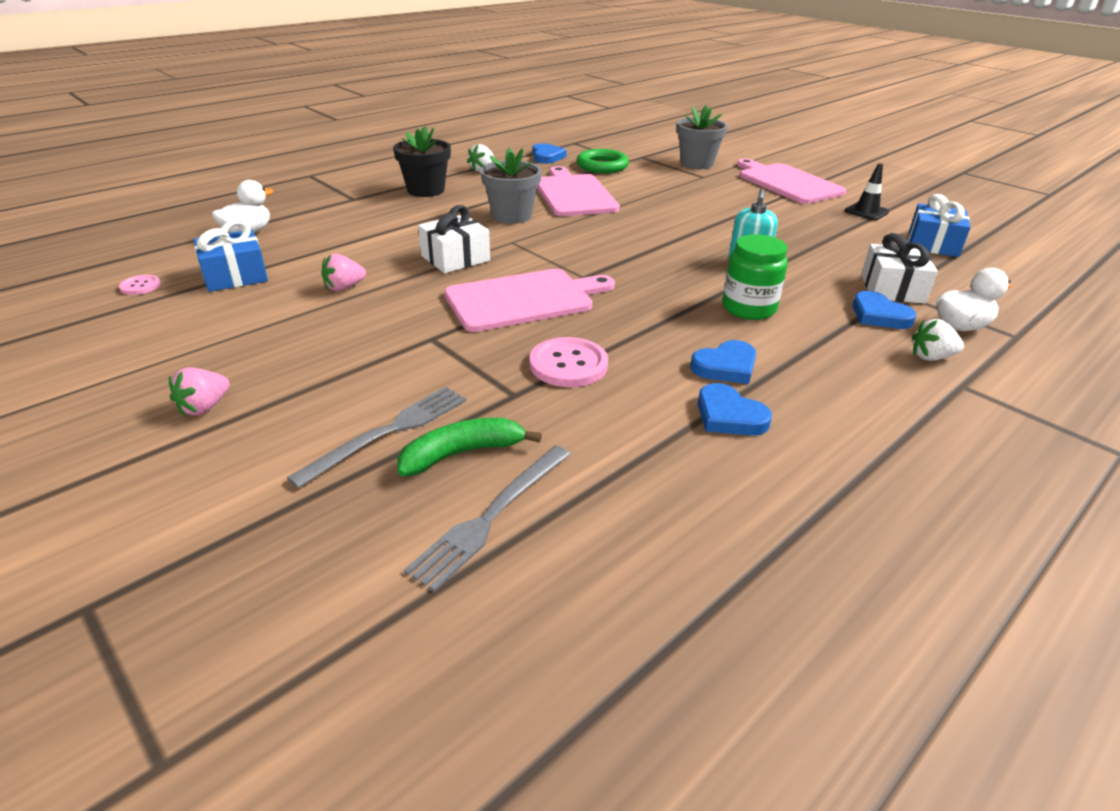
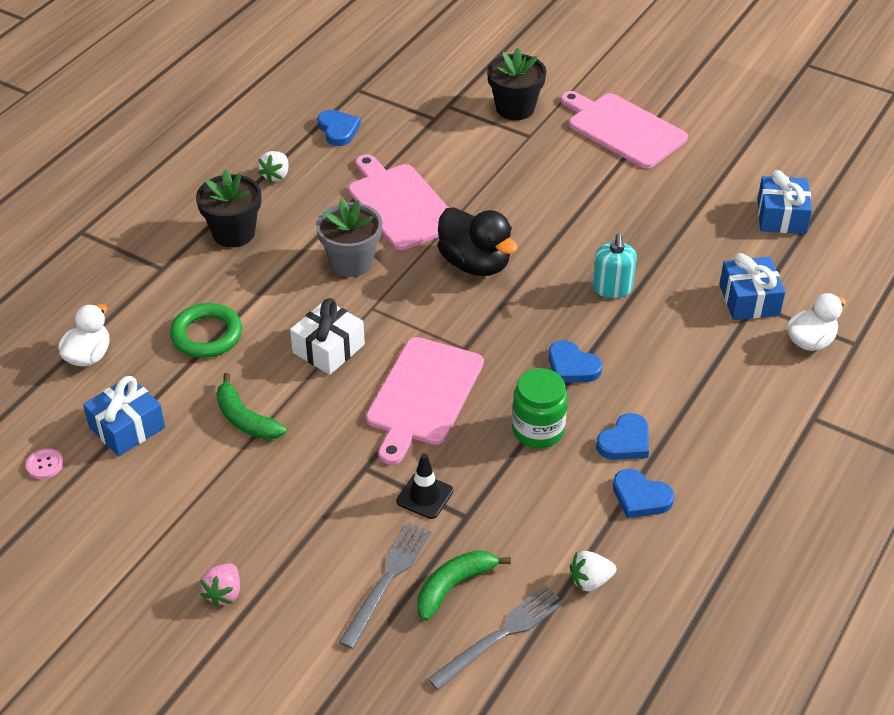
camera: 15 degrees left, 10 degrees up
pink strawberry [321,254,366,291] -> green banana [216,373,287,440]
grey fork [404,445,571,592] -> grey fork turned 150 degrees counterclockwise [428,586,564,690]
pink cutting board [444,269,615,332] -> pink cutting board turned 150 degrees clockwise [366,337,484,465]
pink button [530,337,608,387] -> none
green ring [577,149,629,173] -> green ring moved to [170,303,242,358]
grey flower pot [677,105,728,169] -> black flower pot [487,48,547,120]
green jar [722,234,788,320] -> green jar moved to [512,368,568,448]
black traffic cone [845,163,889,220] -> black traffic cone moved to [396,453,453,519]
blue heart [852,291,916,329] -> blue heart moved to [549,340,602,382]
white gift [861,233,938,304] -> blue gift [719,253,785,320]
white strawberry [912,319,964,361] -> white strawberry moved to [570,551,616,592]
none -> black duck [437,207,518,276]

